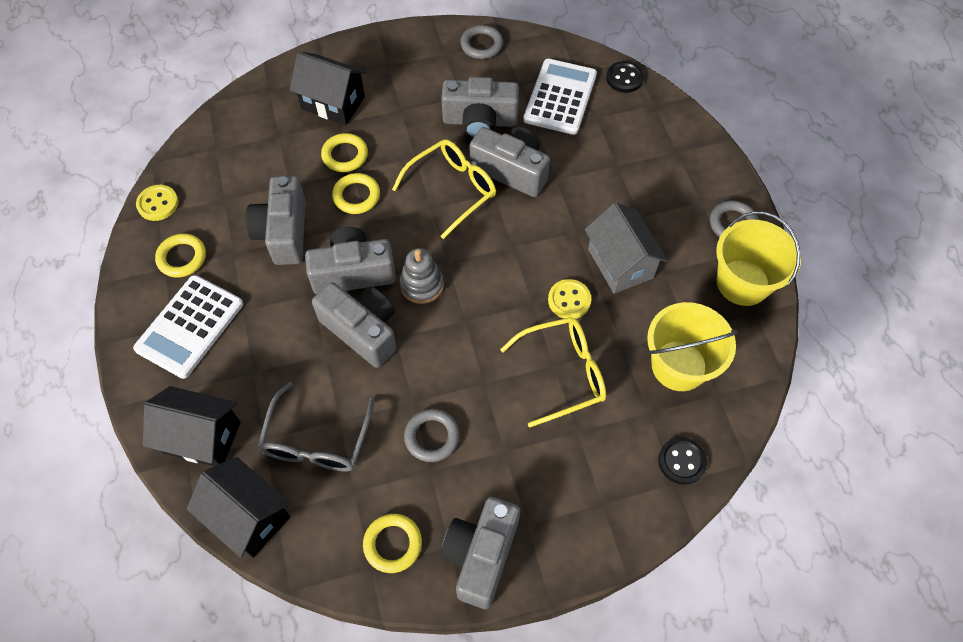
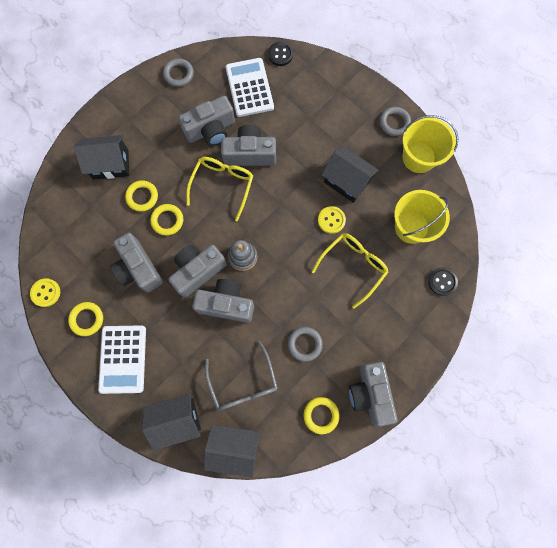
camera: 30 degrees left, 15 degrees up
grey house [585,202,668,294] -> black house [322,146,379,203]

